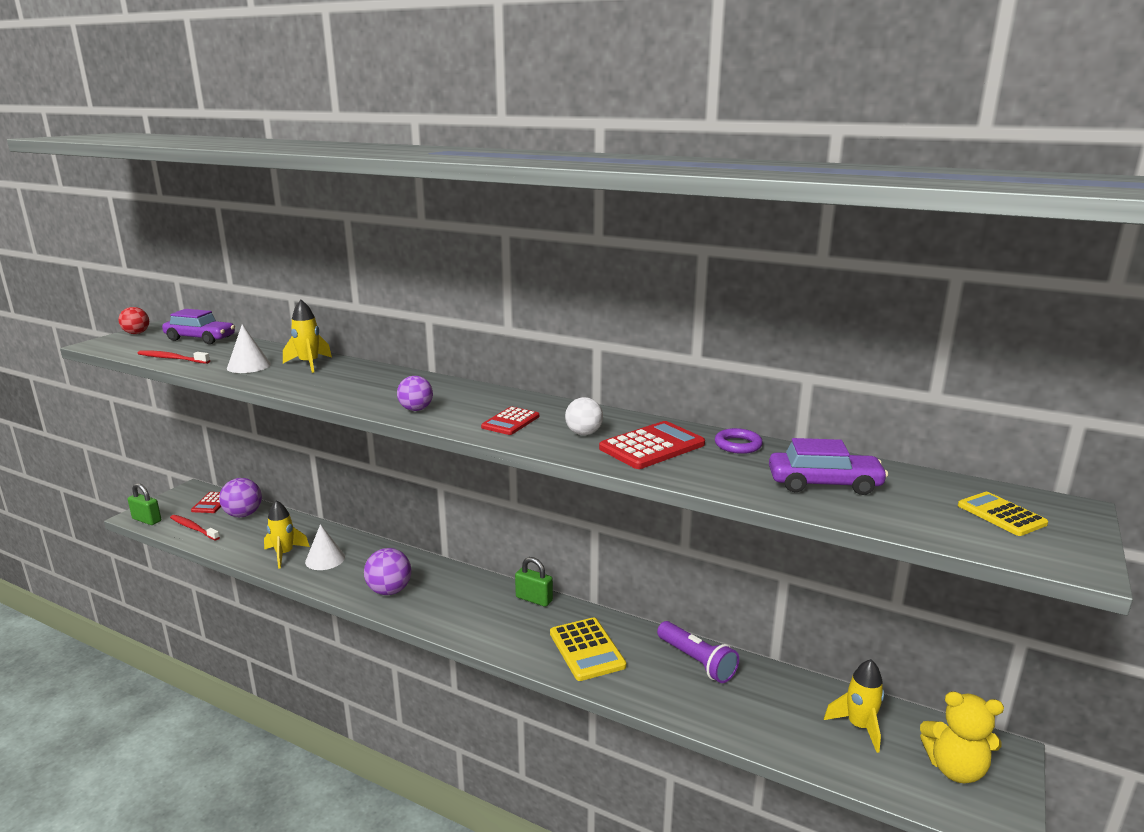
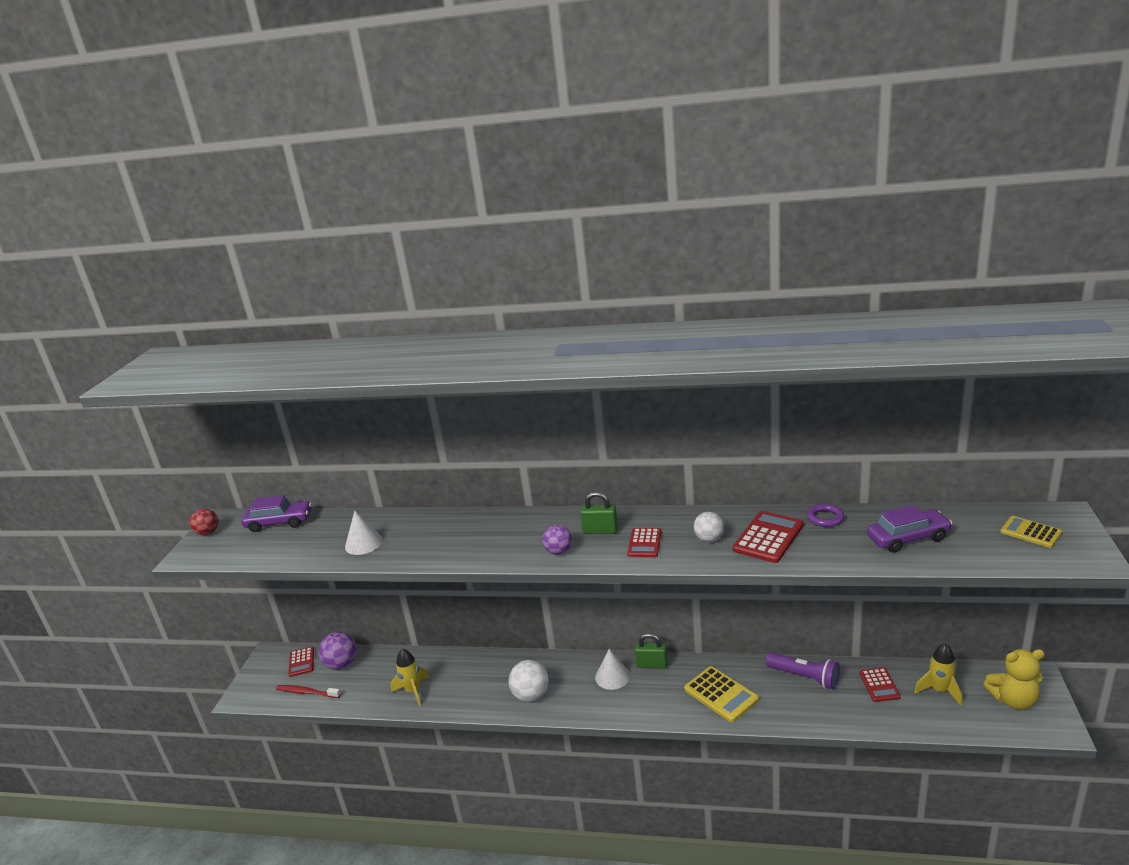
camera: 15 degrees left, 5 degrees up
green padlock [128,483,161,525] -> green padlock moved to [580,492,618,534]
red toothbrush [137,350,210,364] -> none
yellow rocket [283,300,332,373] -> none
white cone [305,524,345,570] -> white cone moved to [595,649,630,690]
purple ball [364,548,411,595] -> white ball [509,660,549,702]
none -> red calculator [860,667,901,702]

